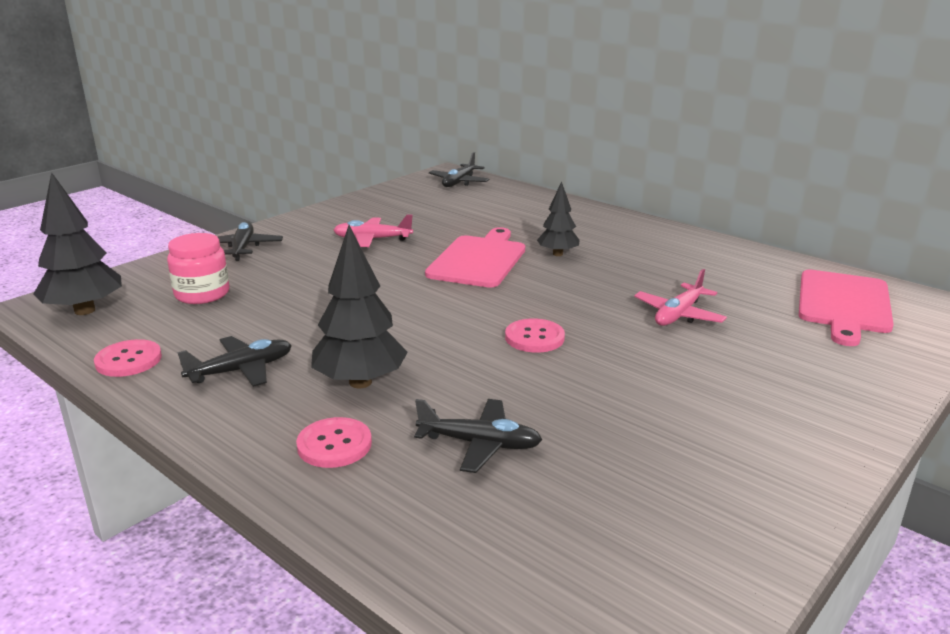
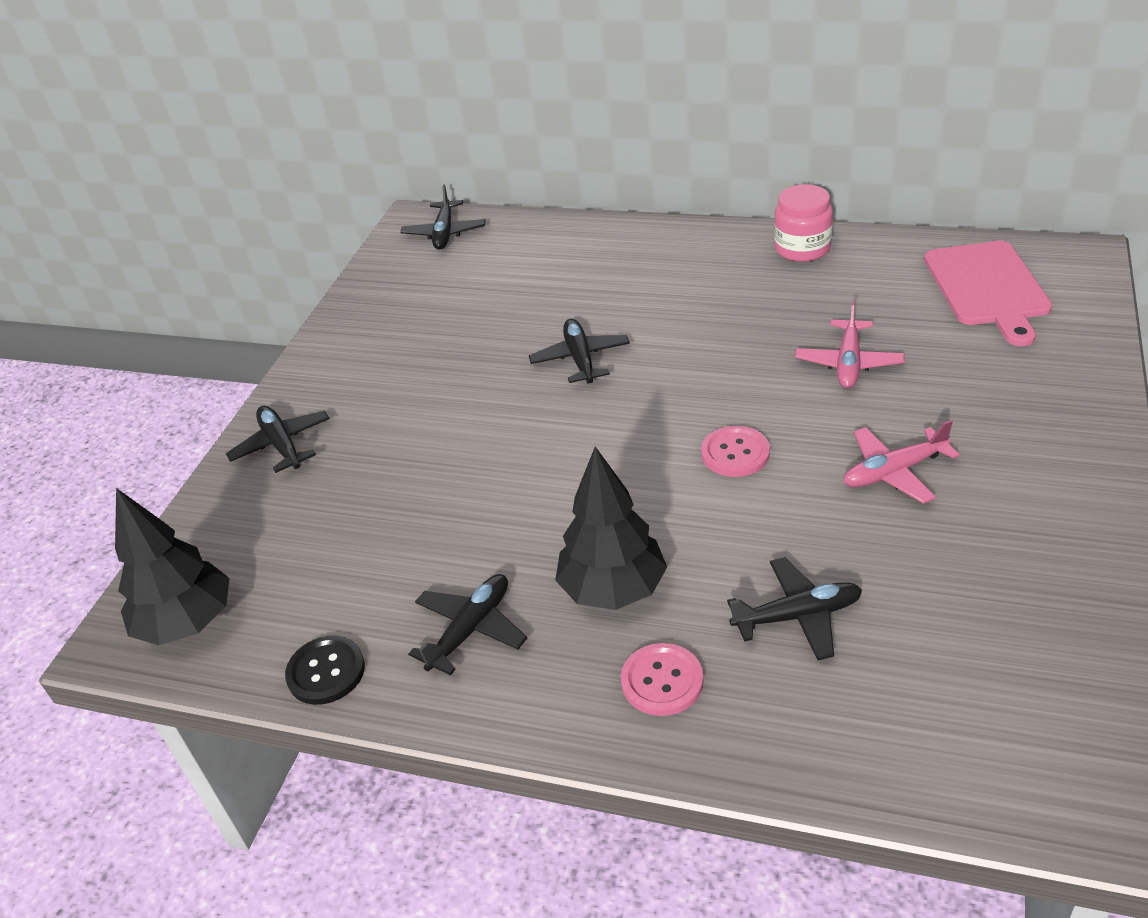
camera: 20 degrees left, 15 degrees up
pink button [94,339,162,377] -> black button [285,636,365,705]
pink jar [167,233,230,304] -> pink jar moved to [774,184,833,262]
pink plane [334,214,413,247] -> pink plane moved to [844,420,960,504]
pink cutting board [425,227,525,288] -> black plane [529,319,630,384]
black tree [537,181,580,256] -> none

